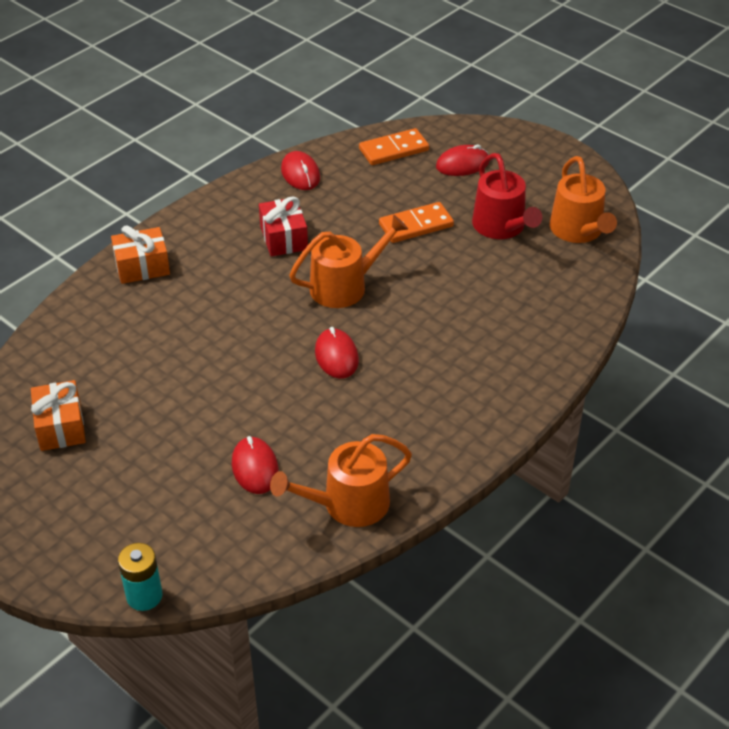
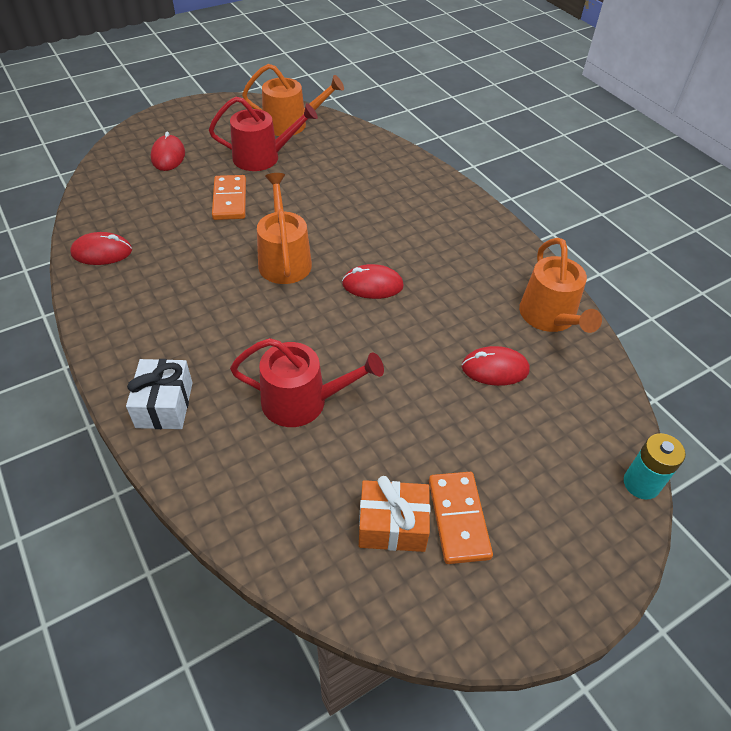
camera: 75 degrees left, 5 degrees up
orange gift [111,225,170,284] -> white gift [126,359,193,429]
red gift [259,196,308,257] -> none
orange domino [359,128,429,165] -> orange domino moved to [429,472,493,564]
none -> red watering can [230,338,384,427]

